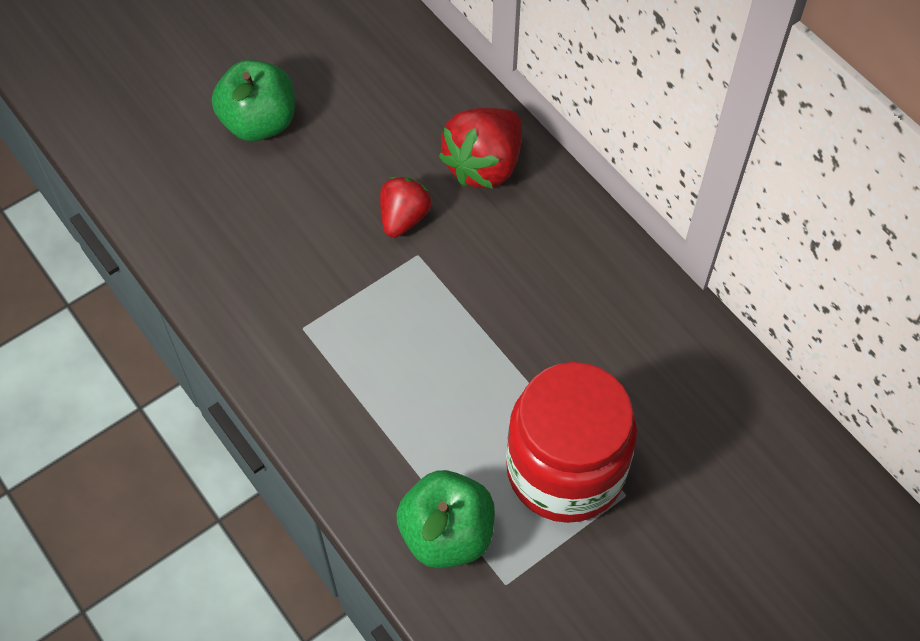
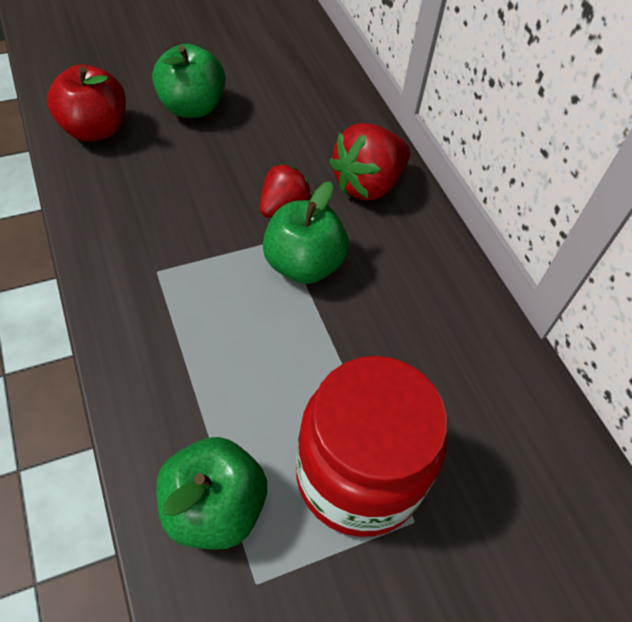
camera: 10 degrees right, 5 degrees down
none -> red apple [47,65,126,142]
none -> green apple [263,181,349,284]

